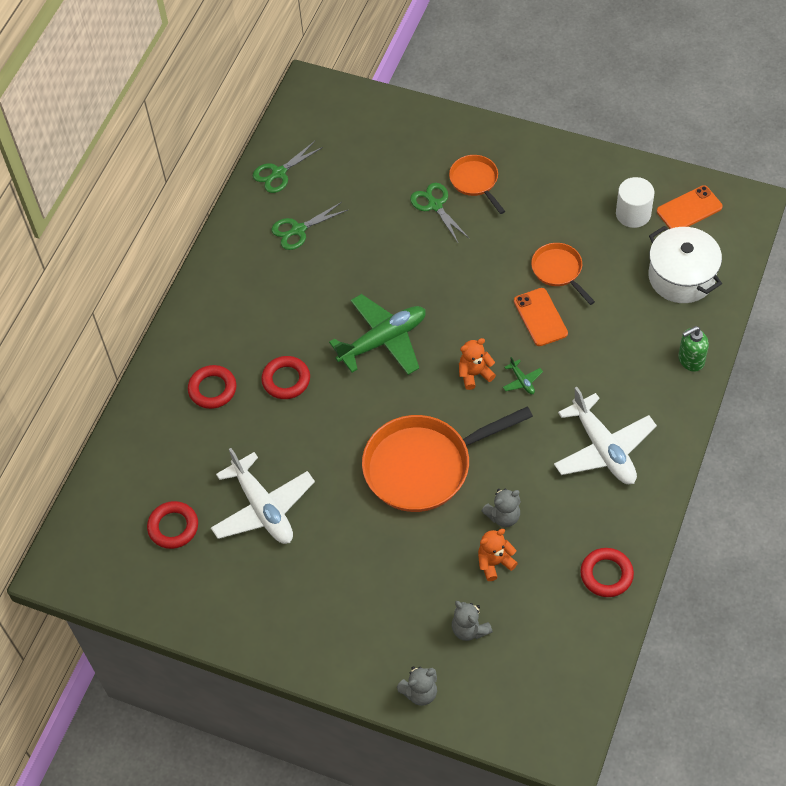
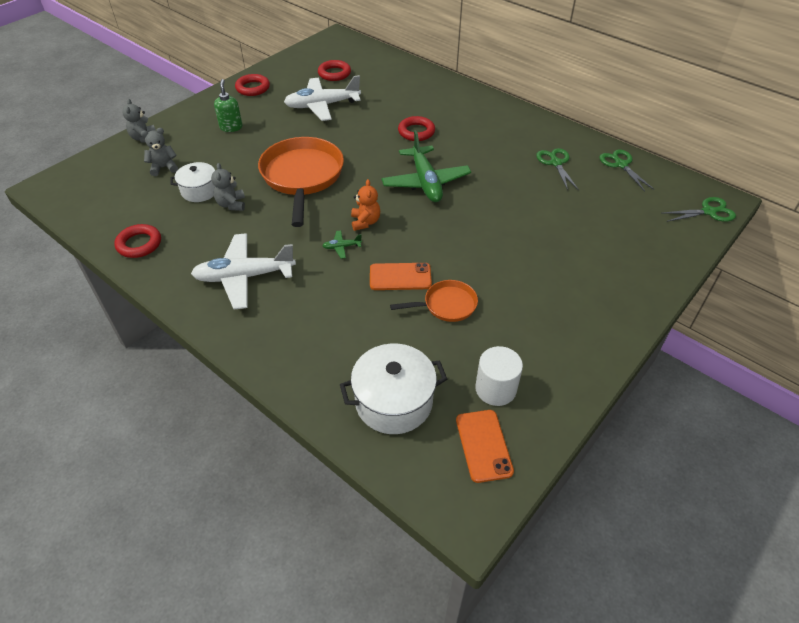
camera: 105 degrees right, 10 degrees down
red ring [188,365,236,409] -> red ring moved to [235,74,270,96]
green scissors [410,183,469,243] -> green scissors moved to [663,197,736,222]
orange pan [449,155,505,214] -> none
orange teddy bear [478,529,518,581] -> white pot [171,162,215,202]
green soap dispenser [678,326,709,372] -> green soap dispenser moved to [214,79,243,132]

